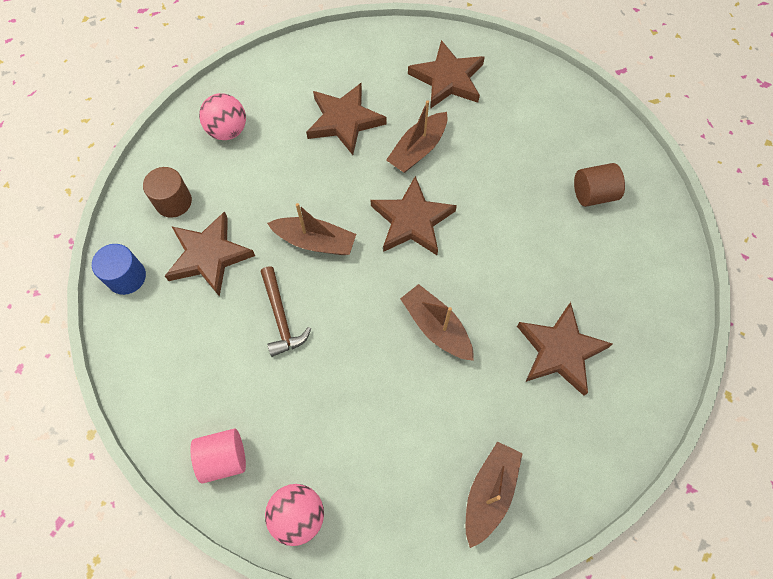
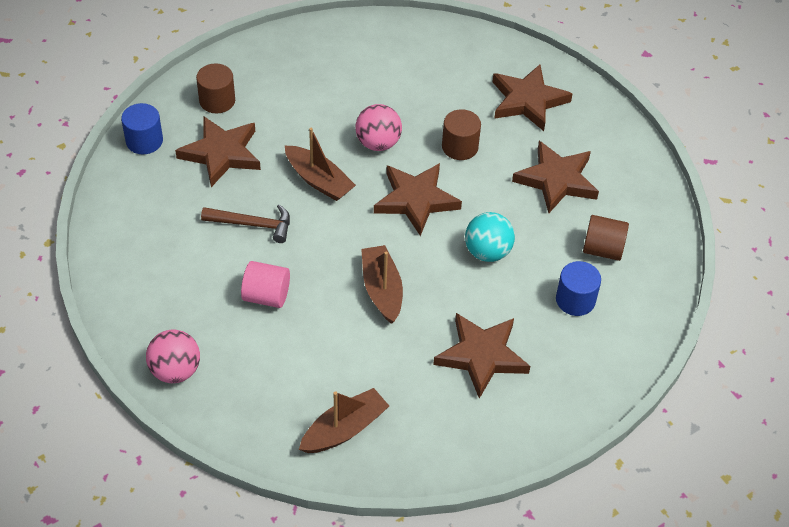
camera: 25 degrees right, 15 degrees down
pink cylinder [190,428,246,484] -> pink cylinder moved to [241,261,290,308]
pink ball [199,93,246,140] -> pink ball moved to [355,104,402,151]
brown hammer [260,266,311,357] -> brown hammer turned 90 degrees counterclockwise [201,204,290,243]
brown star [306,83,386,155] -> brown star moved to [512,141,599,213]
brown boat [386,100,447,173] -> brown cylinder [442,109,481,160]
none -> turquoise ball [465,212,515,262]
none -> blue cylinder [556,261,601,316]

